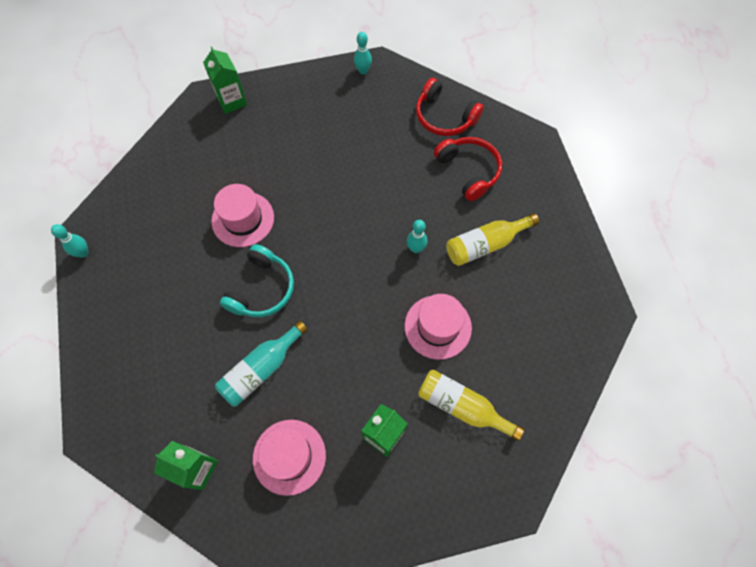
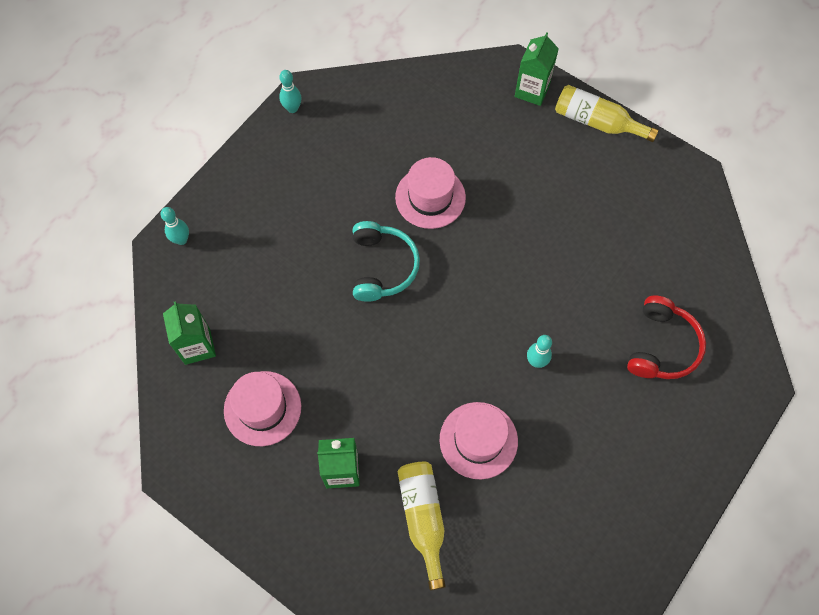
camera: 50 degrees right, 0 degrees up
turquoise bottle [215,321,308,406] -> none
turquoise headphones [220,244,294,317] -> turquoise headphones turned 75 degrees counterclockwise [353,221,420,302]
turquoise bowling pin [354,32,372,74] -> turquoise bowling pin moved to [161,207,189,245]
red headphones [416,78,484,136] -> none
yellow bottle [446,213,539,266] -> yellow bottle moved to [555,85,659,142]

